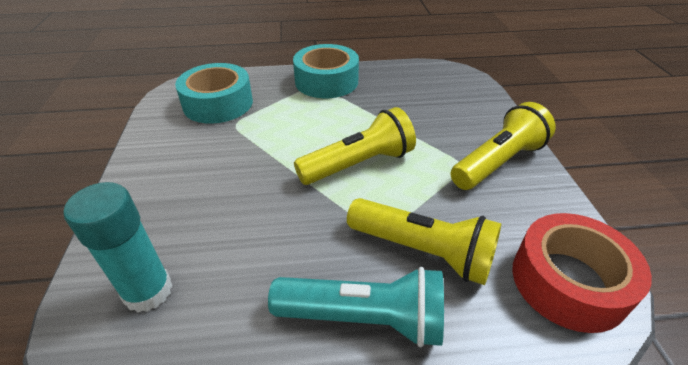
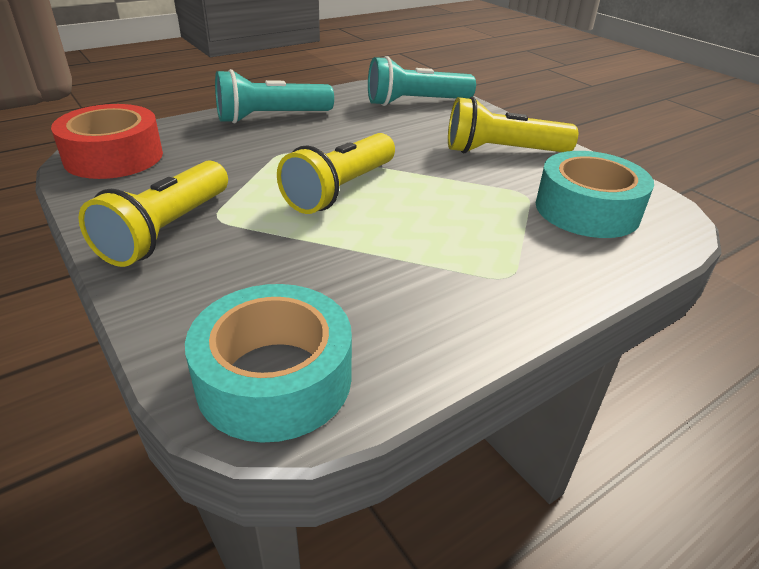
camera: 150 degrees right, 5 degrees down
turquoise glue stick [64,182,173,312] -> turquoise flashlight [368,56,476,106]
turquoise tape [293,44,359,98] -> turquoise tape moved to [185,284,352,443]
yellow flashlight [347,198,502,285] -> yellow flashlight moved to [448,97,578,153]

